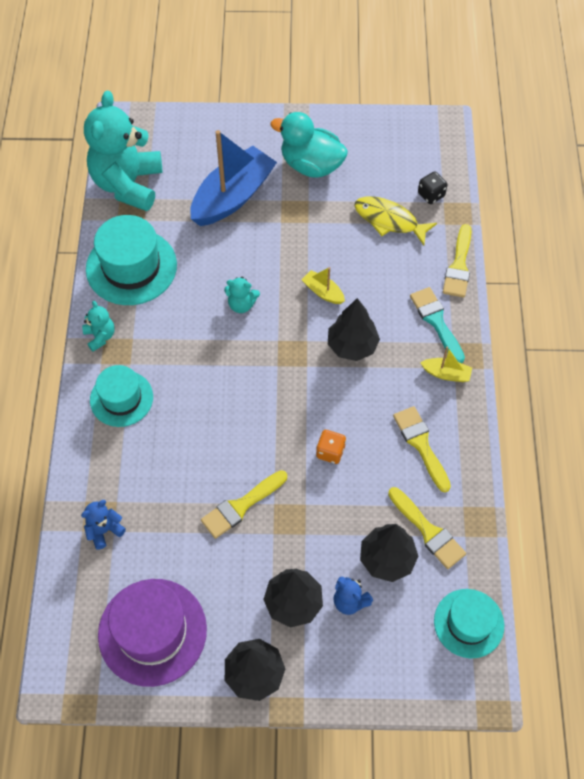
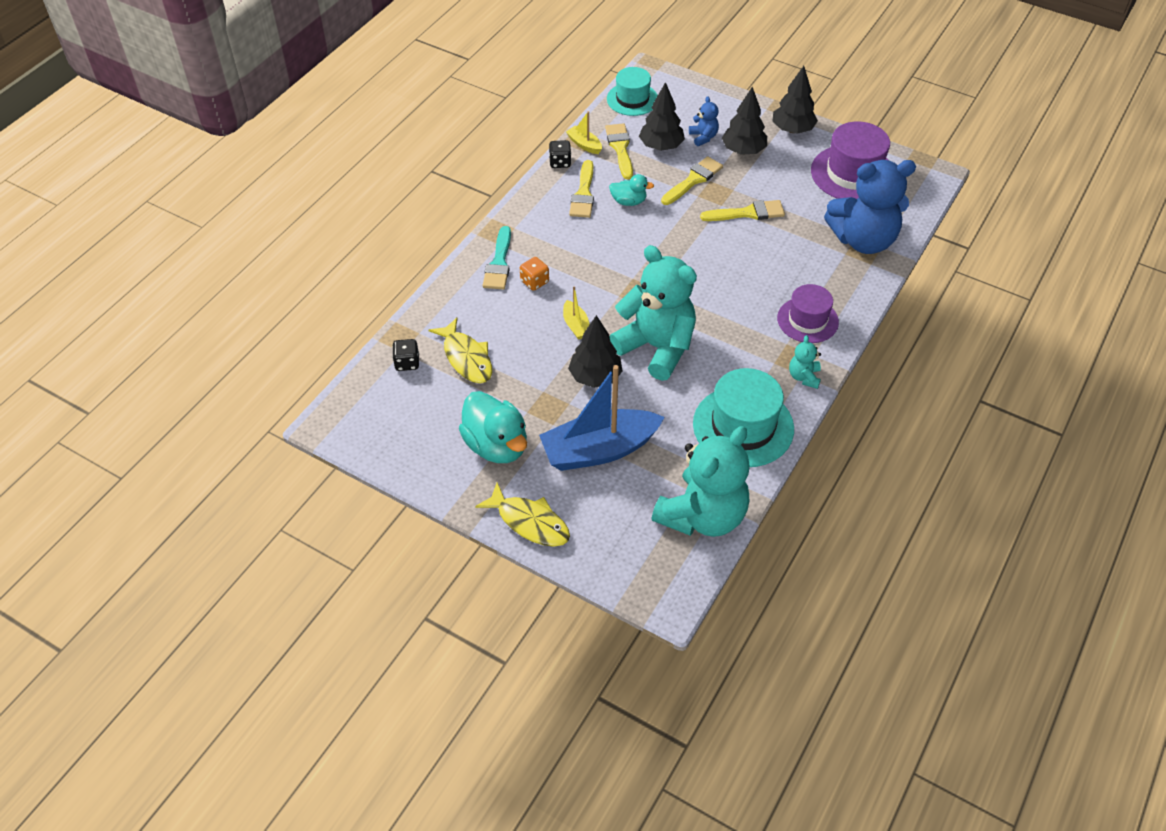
camera: 150 degrees left, 10 degrees down
blue teddy bear [81,500,126,550] -> blue teddy bear [824,160,916,254], size x2.37
turquoise hat [90,365,153,427] -> purple hat [777,284,839,343]
turquoise teddy bear [224,276,260,313] -> turquoise teddy bear [610,245,697,381], size x2.37
orange dice [316,430,346,464] -> orange dice moved to [520,257,549,291]
black tree [328,298,380,361] -> black tree moved to [568,315,623,388]
yellow boat [420,346,472,382] -> yellow boat moved to [566,111,602,154]
yellow brush [443,224,471,298] -> yellow brush moved to [661,156,723,205]
none -> yellow fish [475,482,570,547]
none -> black dice [549,140,571,168]
none -> turquoise duck [609,174,654,206]

